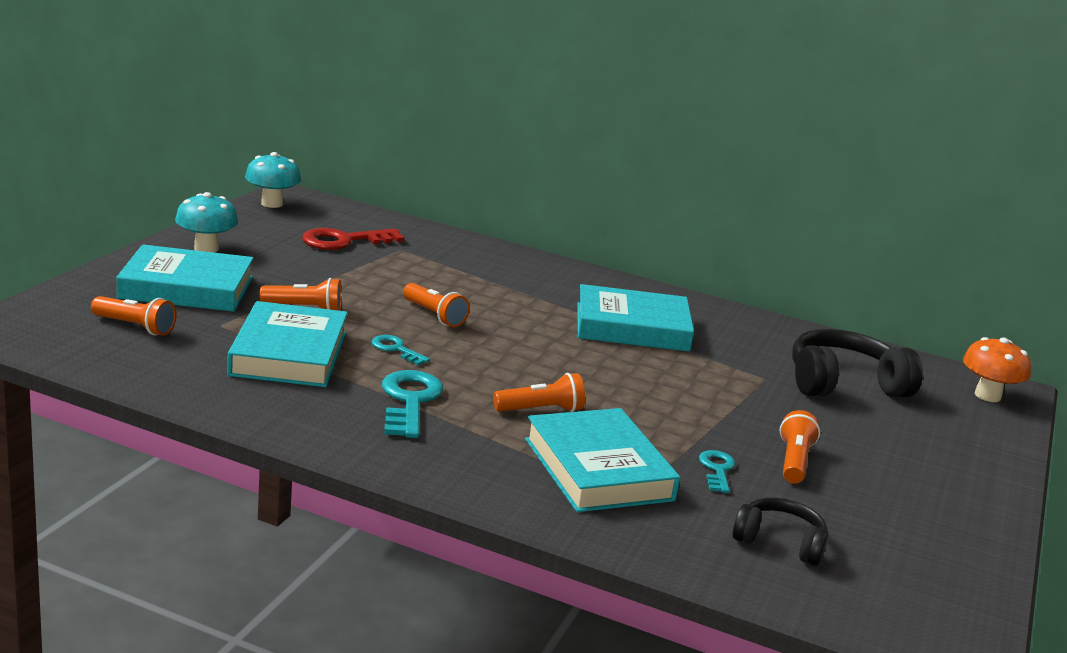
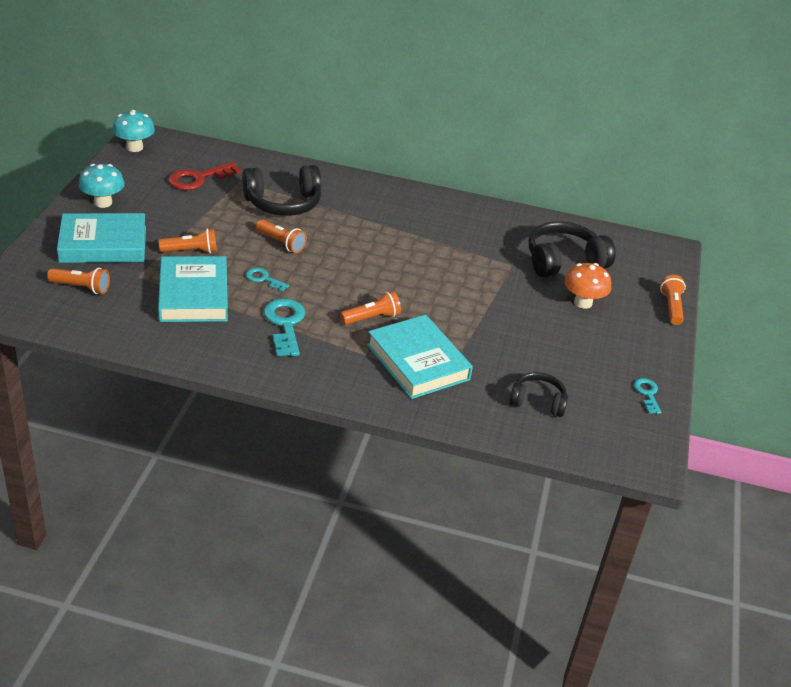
camera: 10 degrees left, 15 degrees up
turquoise book [577,284,694,352] -> none
turquoise key [699,450,735,493] -> turquoise key moved to [634,378,662,414]
orange flashlight [780,410,820,484] -> orange flashlight moved to [660,275,686,325]
orange mushroom [963,337,1031,402] -> orange mushroom moved to [564,263,611,309]
none -> black headphones [242,165,321,216]

